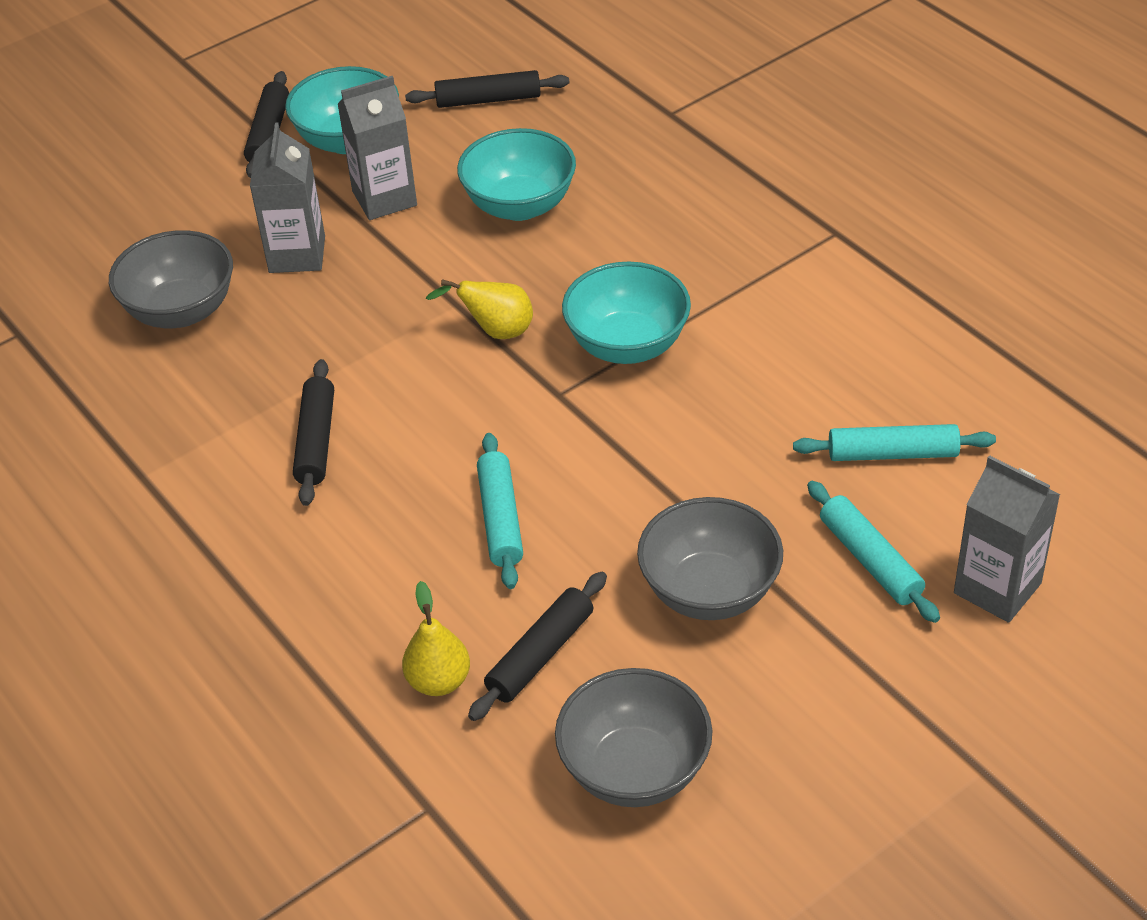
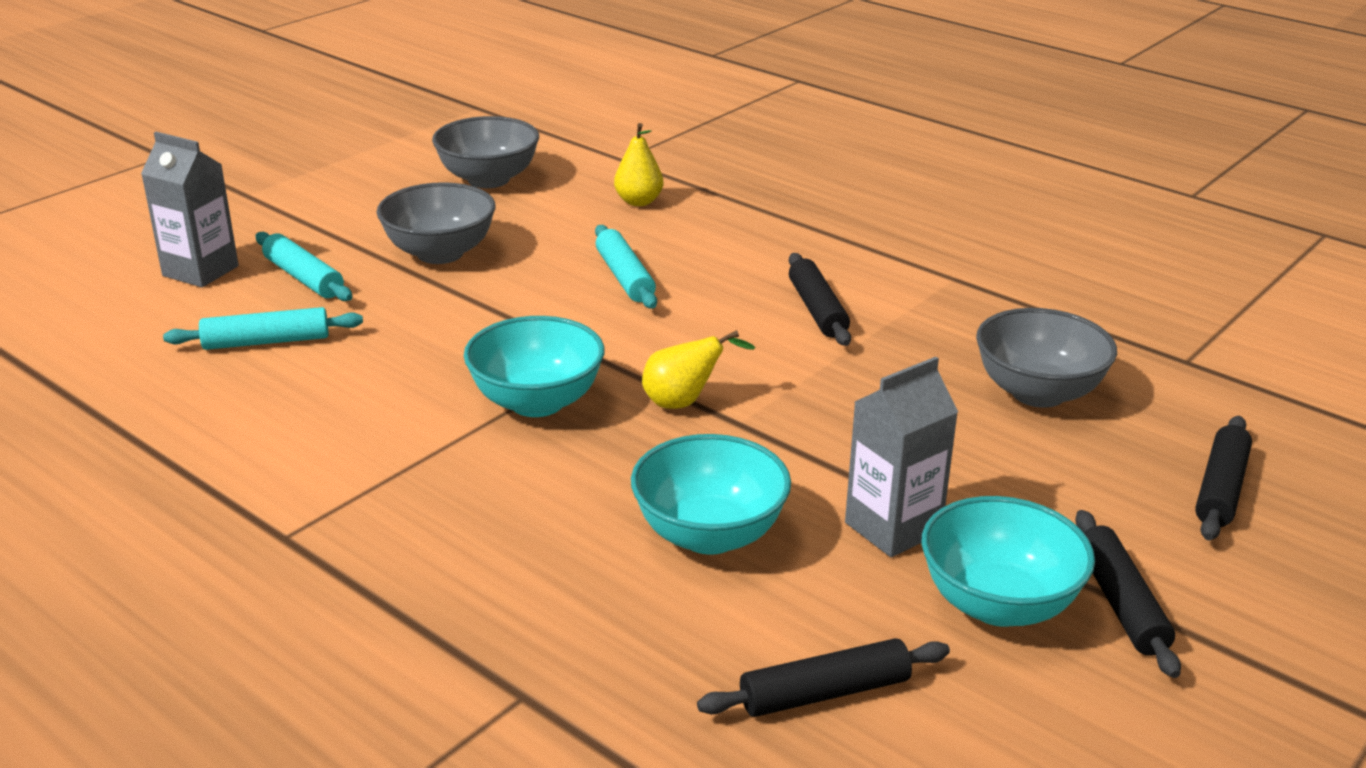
camera: 165 degrees right, 15 degrees down
grey carton [250,123,325,273] -> none
black rolling pin [468,572,607,721] -> black rolling pin moved to [1195,416,1252,541]

